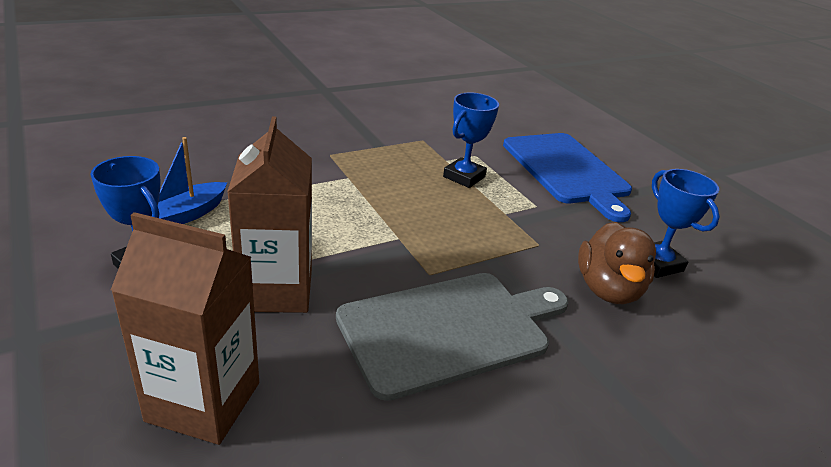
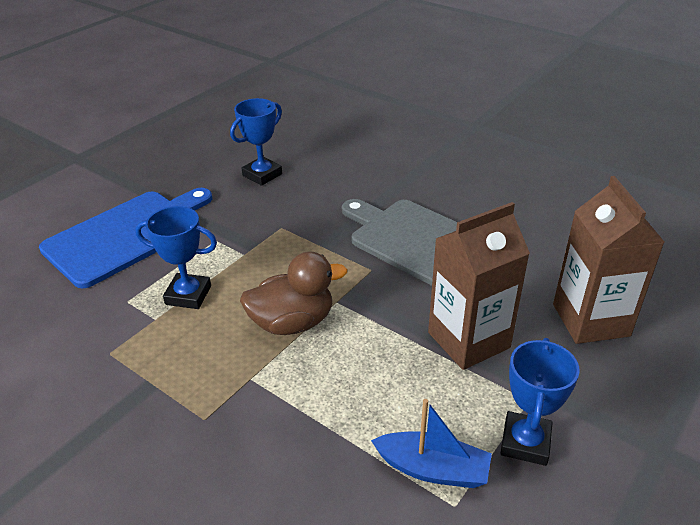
camera: 110 degrees left, 5 degrees up
brown duck [578,222,656,304] -> brown duck moved to [240,251,347,335]

